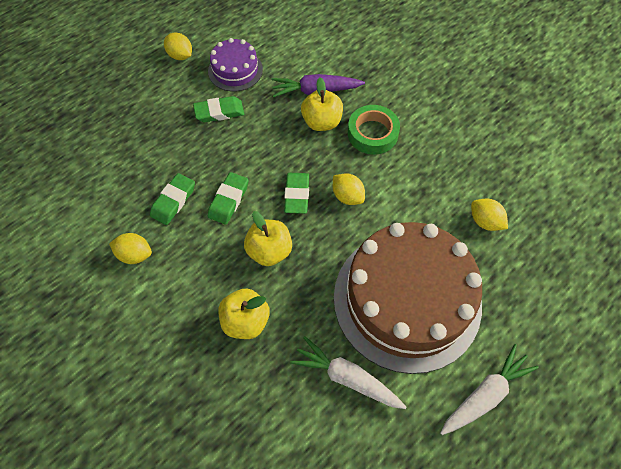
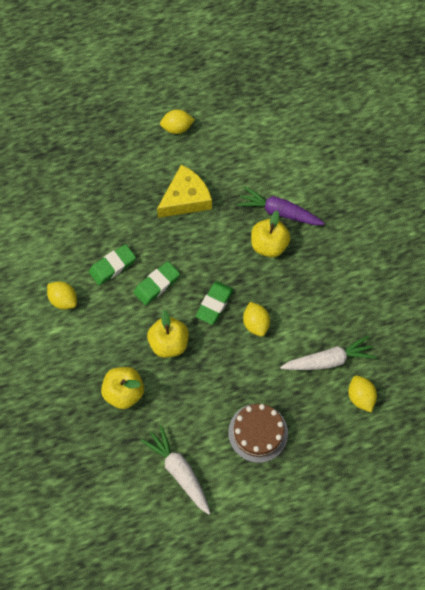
camera: 25 degrees right, 5 degrees up
yellow lemon [164,33,192,60] -> yellow lemon turned 75 degrees counterclockwise [160,109,195,134]
green eraser [193,96,244,122] -> yellow cheese [157,165,212,218]
purple cake [208,38,263,92] -> none
brown cake [334,222,482,374] -> brown cake [228,404,288,463], size x0.46
green tape [348,105,400,155] -> none
white carrot [440,344,539,435] -> white carrot moved to [280,335,376,370]

